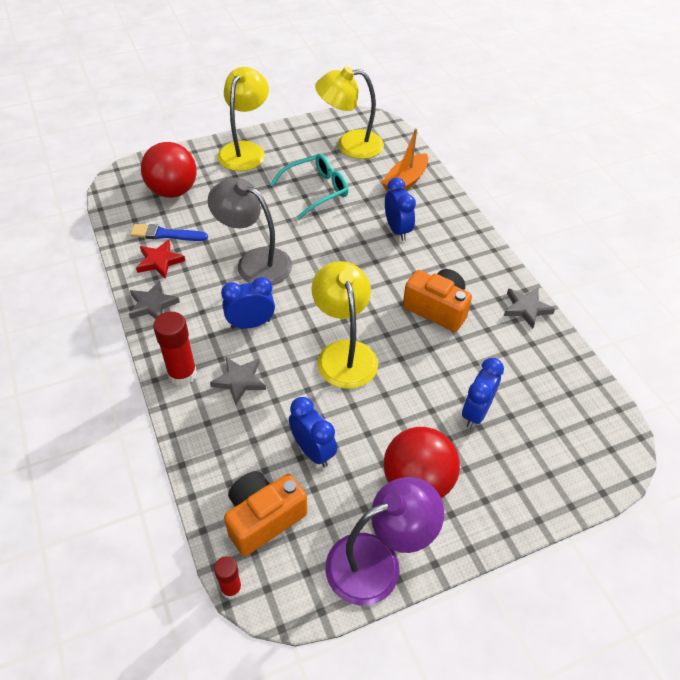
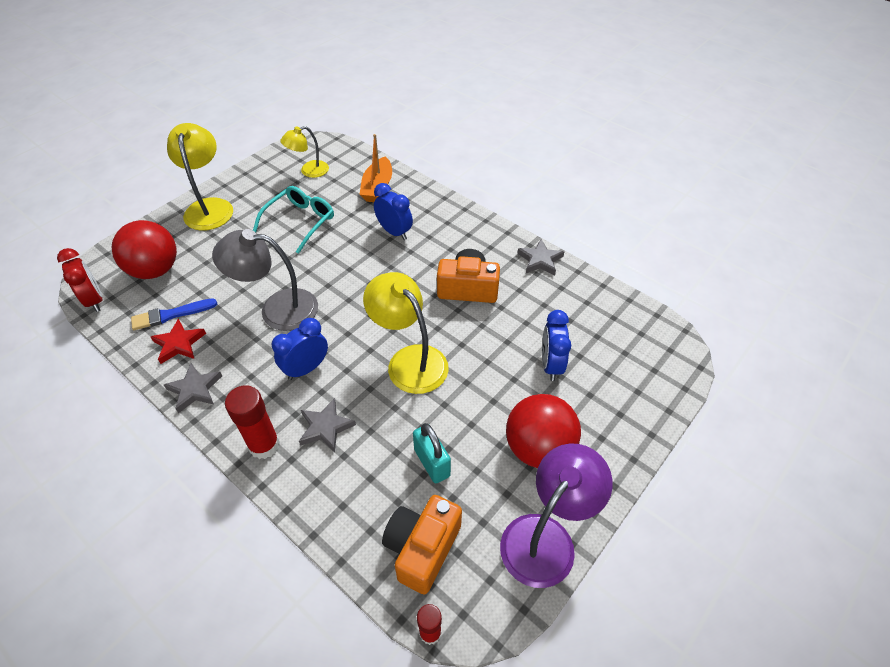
camera: 25 degrees left, 0 degrees up
blue clock [289,397,337,467] -> turquoise padlock [413,423,451,483]
yellow lamp [315,66,384,159] -> yellow lamp [280,126,329,178], size x0.61
none -> red clock [57,248,102,312]

